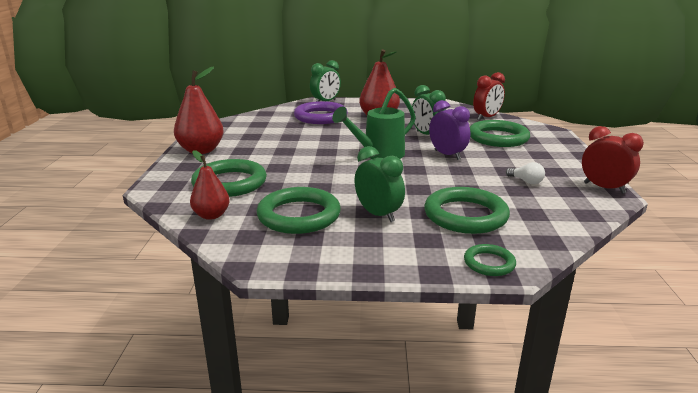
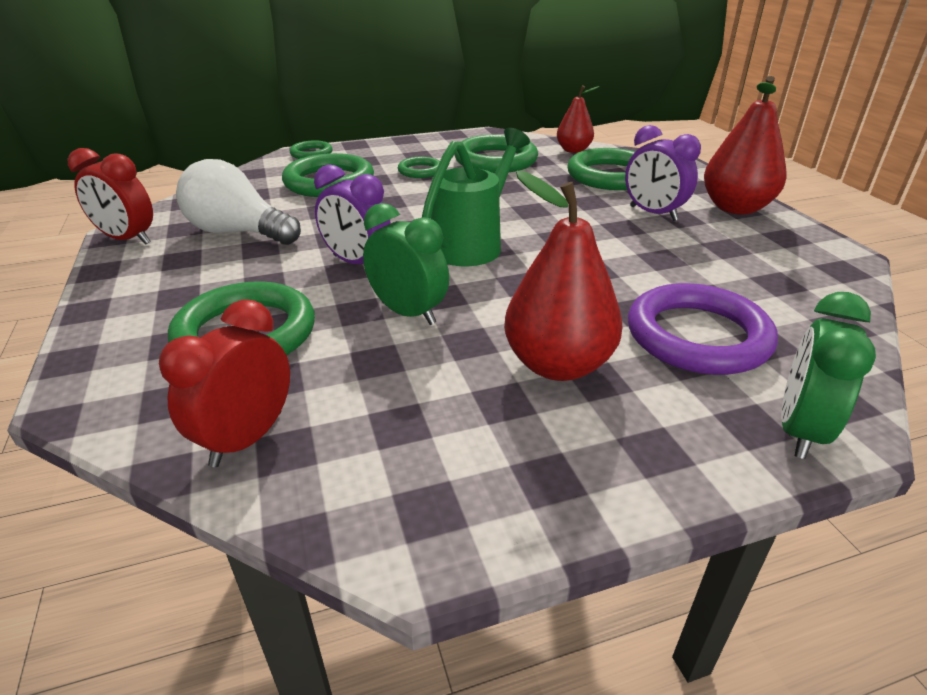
camera: 160 degrees right, 10 degrees up
green clock [354,146,405,222] -> green ring [398,157,440,178]
white light bulb [506,162,545,184] -> white light bulb [176,159,301,245], size x2.23
none -> purple clock [625,125,701,221]

